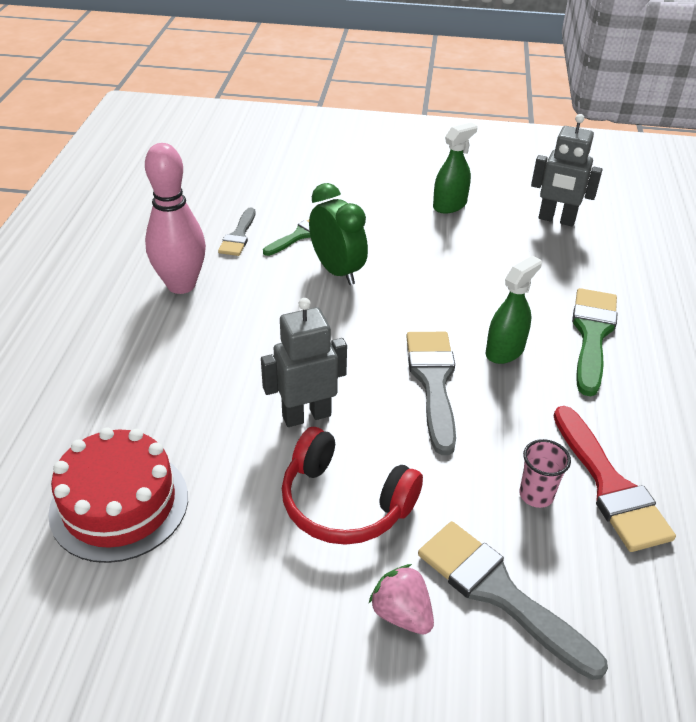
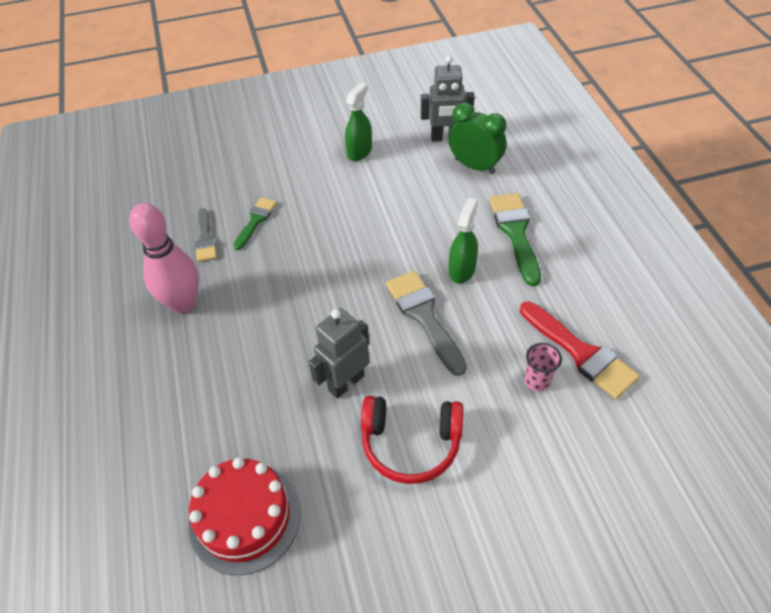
camera: 20 degrees left, 10 degrees up
green clock [309,183,368,285] -> green clock moved to [448,102,507,174]
pink strawberry [369,564,434,634] -> none
grey brush [418,521,608,680] -> none

